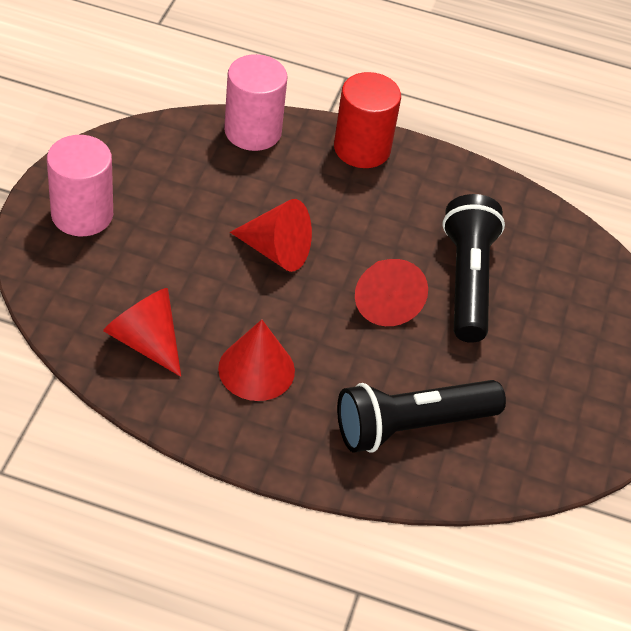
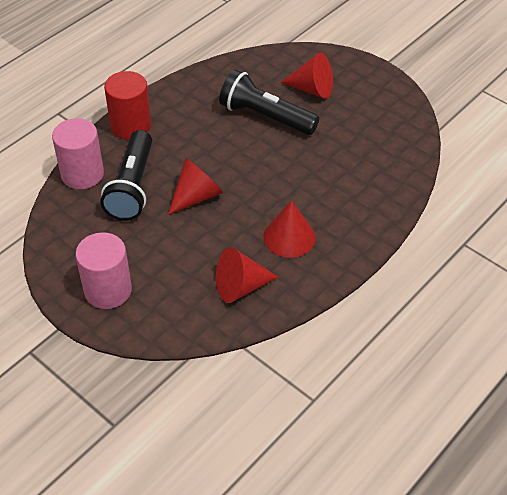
camera: 60 degrees left, 0 degrees up
black flashlight [337,380,506,453] -> black flashlight moved to [100,130,152,221]
red cone [355,259,428,326] -> red cone moved to [281,52,333,99]

